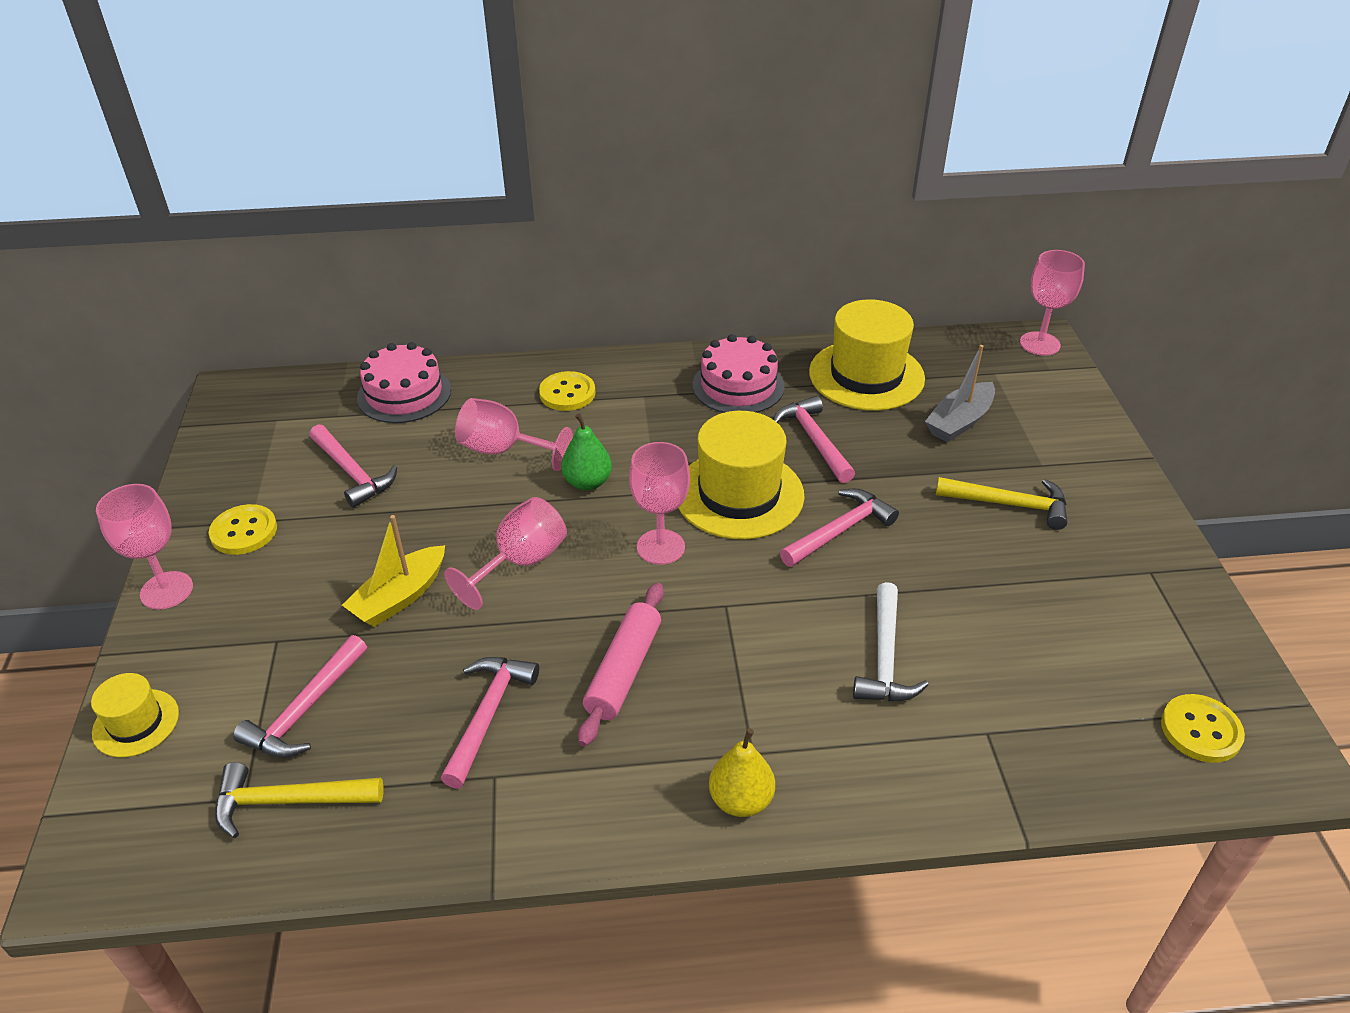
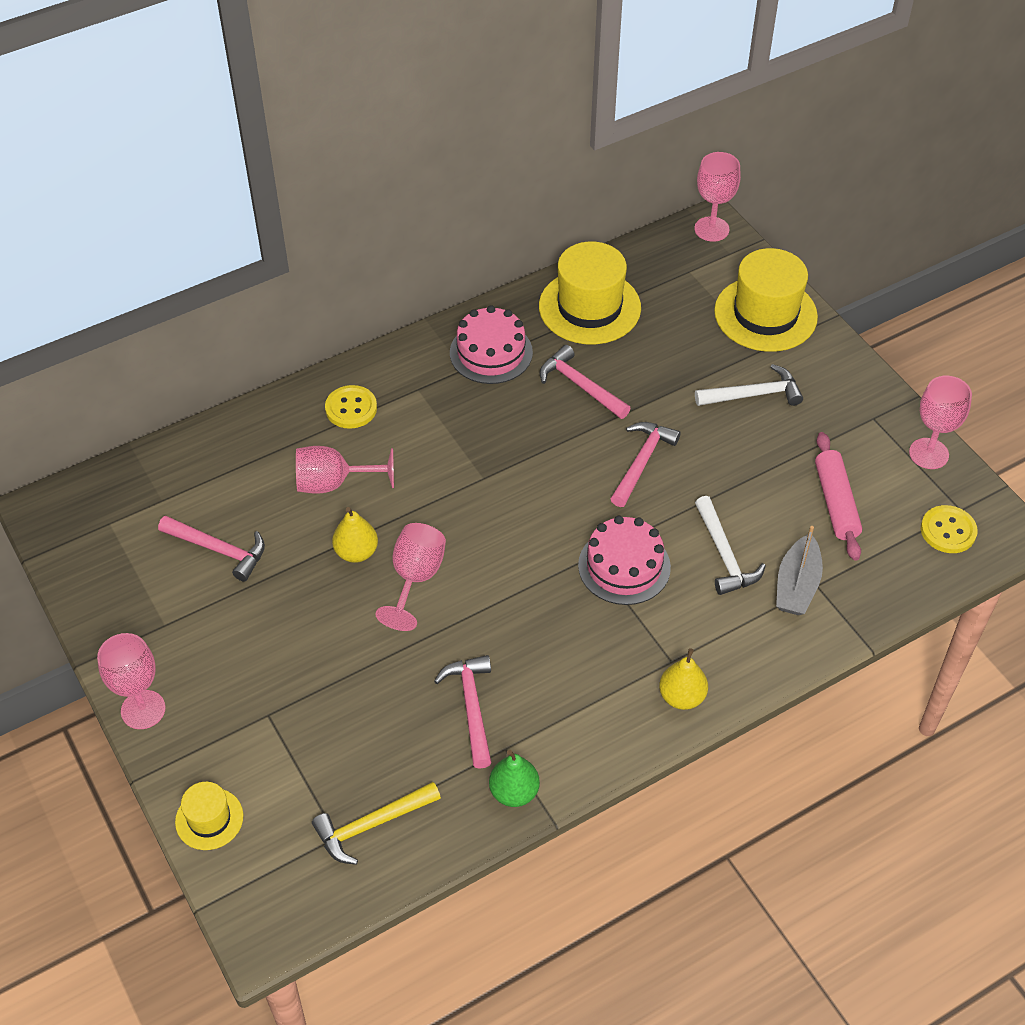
camera: 25 degrees left, 10 degrees up
yellow button [209,504,277,555] -> none
pink hammer [233,635,367,758] -> none
yellow boat [342,515,445,627] -> none
pink cake [357,342,451,423] -> pink cake moved to [578,516,671,605]
green pear [561,413,612,490] -> green pear moved to [489,750,540,807]
pink rolling pin [578,583,664,747] -> pink rolling pin moved to [815,432,862,561]
pink goblet [629,442,690,565] -> pink goblet moved to [909,376,972,469]
yellow hat [679,411,805,539] -> yellow hat moved to [714,248,818,352]
grey boat [925,345,995,443] -> grey boat moved to [776,526,823,615]
yellow hammer [936,477,1067,530] -> white hammer [695,364,803,406]
none -> yellow pear [332,507,378,563]

